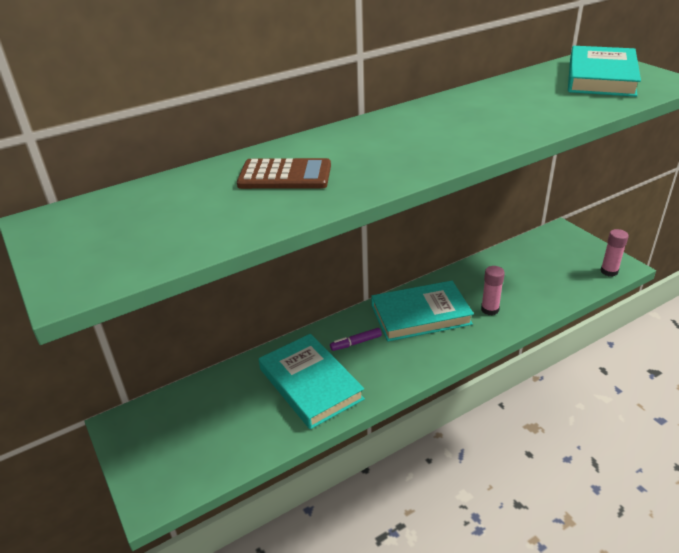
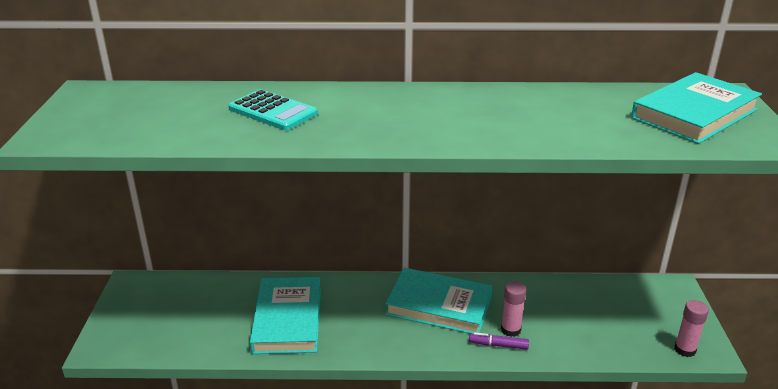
camera: 30 degrees right, 5 degrees down
brown calculator [237,158,331,189] -> turquoise calculator [228,89,318,130]
purple marker [330,328,382,351] -> purple marker moved to [469,332,529,350]

